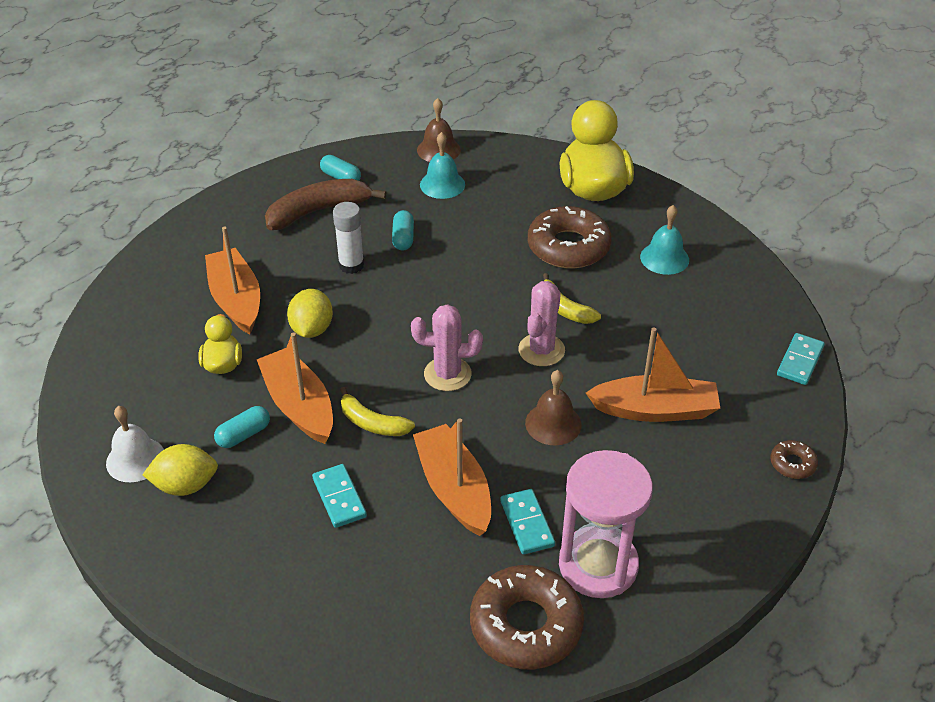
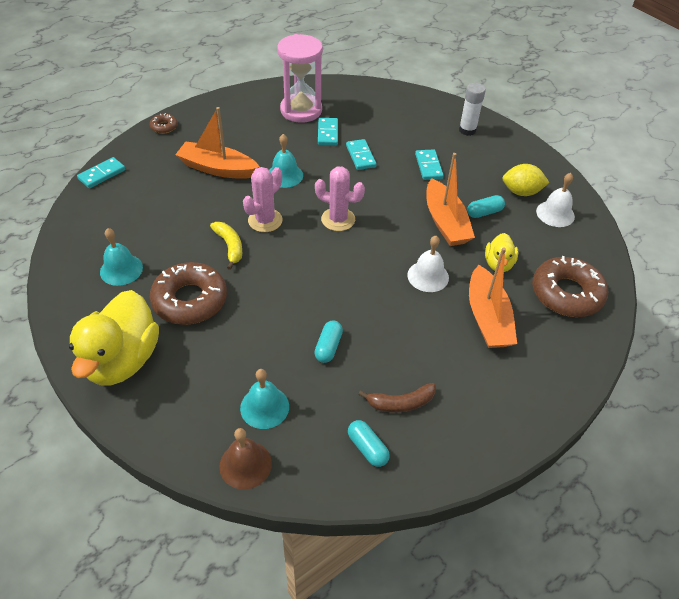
camera: 165 degrees left, 5 degrees up
brown banana [265,179,387,230] -> brown banana [358,383,436,413], size x0.61
yellow lemon [287,289,333,338] -> white bell [407,236,449,292]
white glue stick [333,202,364,274] -> white glue stick moved to [459,83,486,136]
yellow banana [340,387,415,436] -> none
orange boat [413,418,491,536] -> turquoise domino [346,139,377,170]
brown donut [470,565,584,669] -> brown donut moved to [532,256,608,317]
brown bell [525,370,582,446] -> turquoise bell [269,134,303,188]

